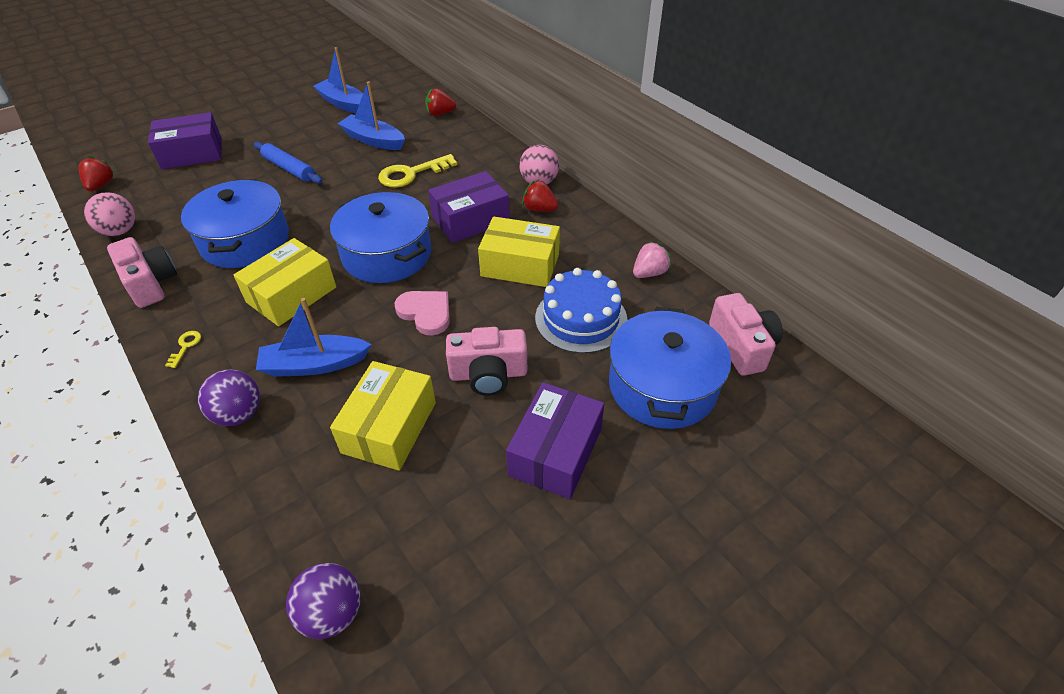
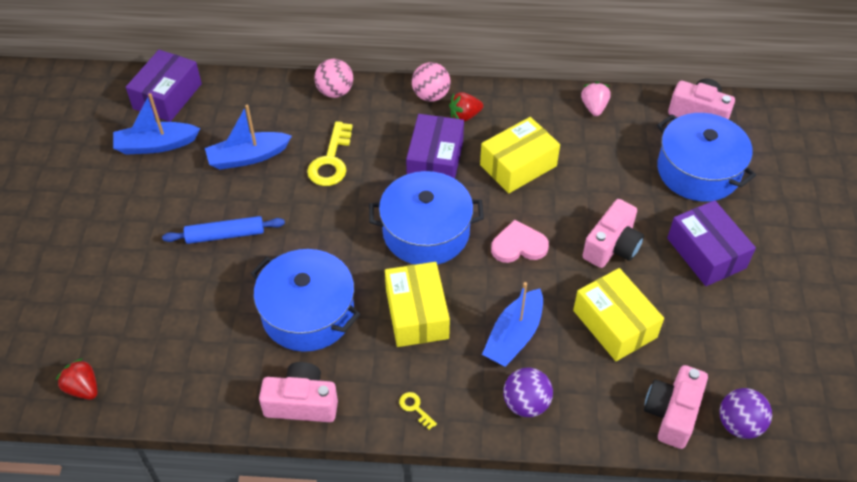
camera: 50 degrees left, 5 degrees up
pink ball [84,192,135,236] -> pink ball moved to [314,59,353,98]
purple box [148,112,222,170] -> purple box moved to [126,50,202,122]
red strawberry [425,89,456,116] -> none
blue cake [535,268,628,353] -> none
none -> pink camera [644,365,708,449]

